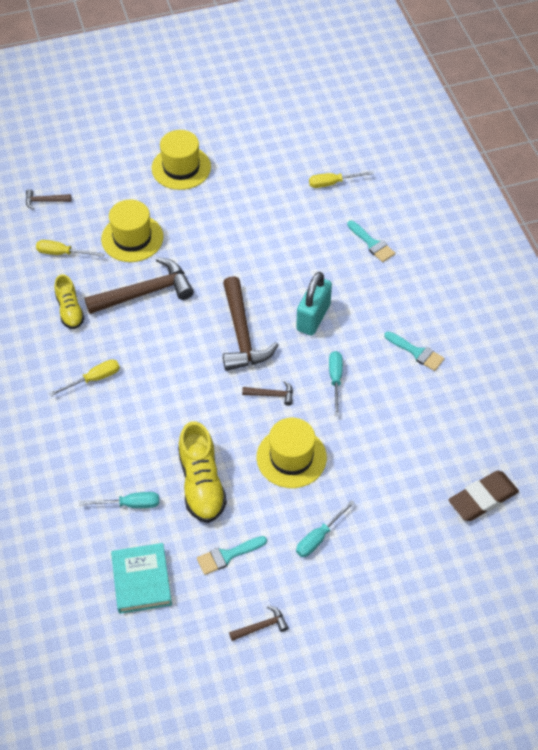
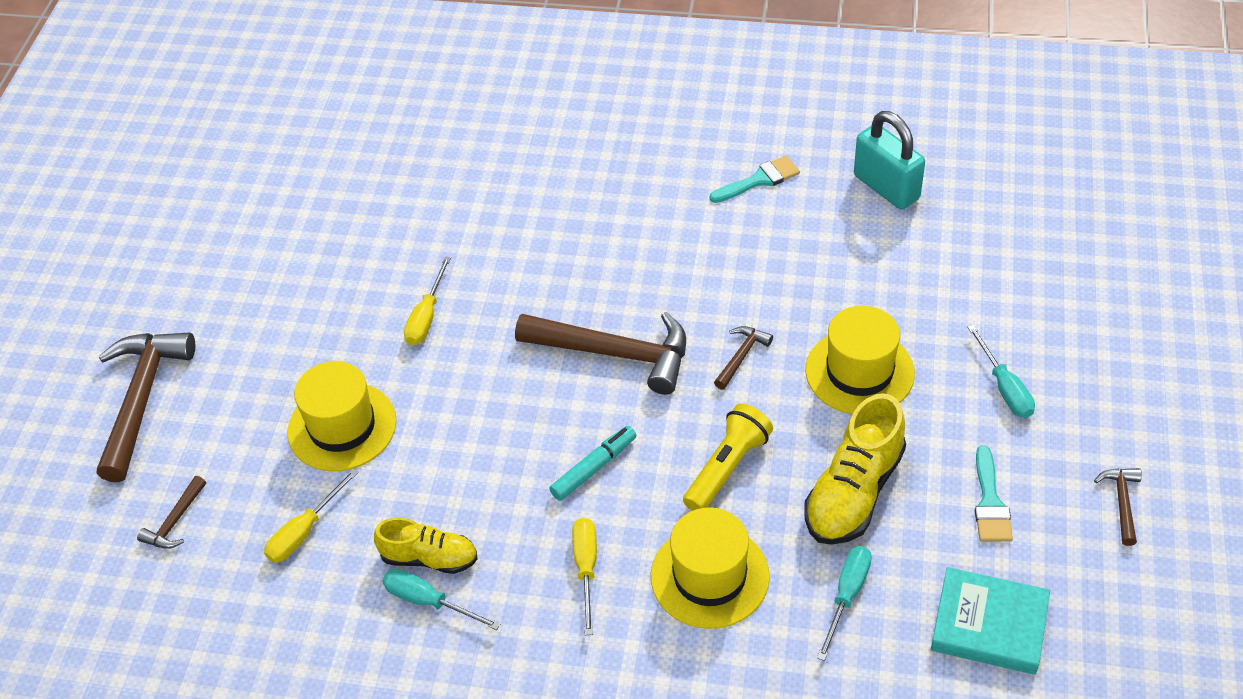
camera: 60 degrees left, 5 degrees down
brown hammer [85,257,194,314] -> brown hammer moved to [97,333,195,482]
yellow hat [152,130,211,190] -> yellow hat moved to [651,508,770,629]
yellow shoe [178,421,227,523] -> yellow shoe turned 105 degrees clockwise [804,393,906,545]
turquoise padlock [296,272,332,336] -> turquoise padlock moved to [854,111,925,209]
yellow screwdriver [309,171,374,188] -> yellow screwdriver moved to [404,256,451,346]
turquoise screwdriver [329,351,343,416] -> turquoise screwdriver moved to [382,569,500,630]
turquoise brush [347,221,395,262] -> none
brown eraser [449,471,519,521] -> none
none -> turquoise marker [549,426,636,501]
none -> yellow flashlight [683,403,773,511]

